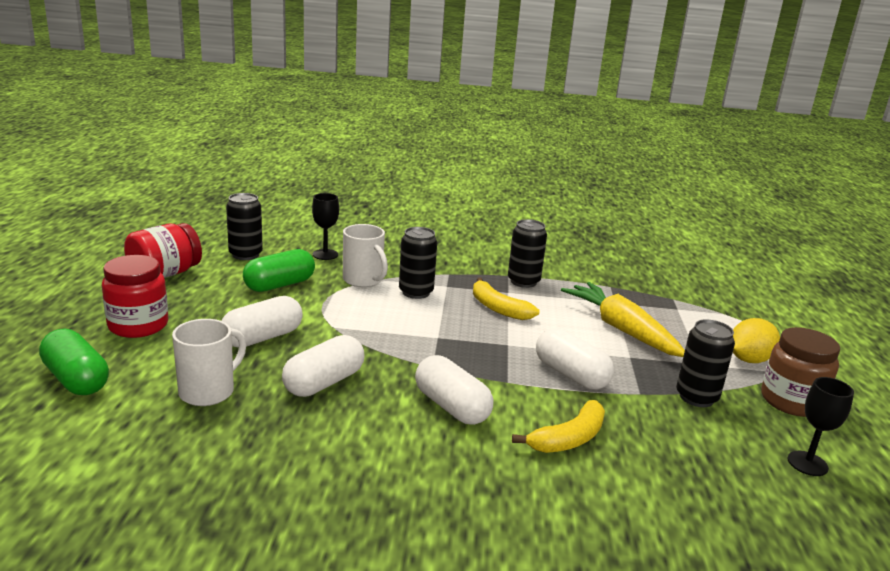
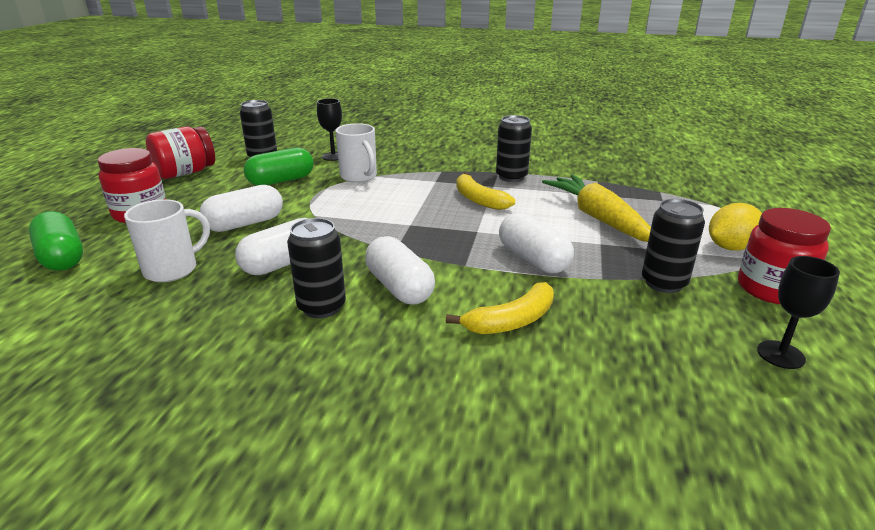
camera: 10 degrees right, 5 degrees up
black can [399,227,437,299] -> black can moved to [287,218,346,318]
brown jar [761,327,840,417] -> red jar [738,208,831,304]

